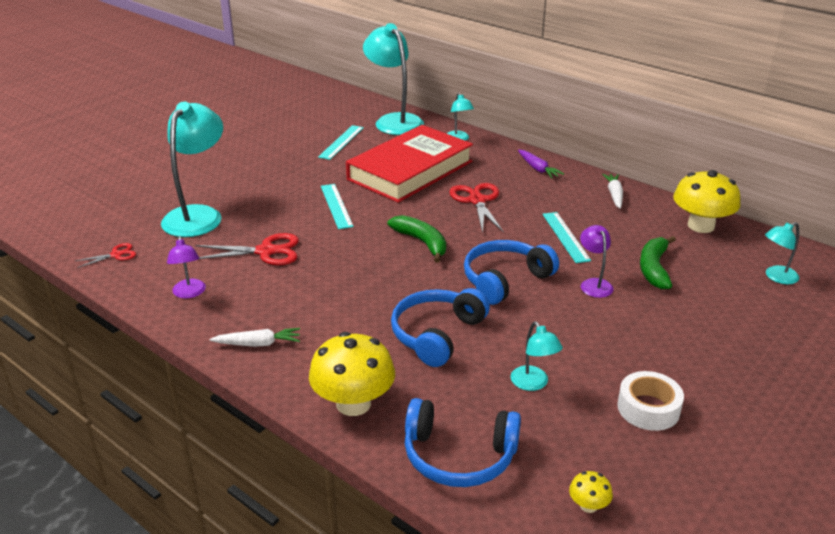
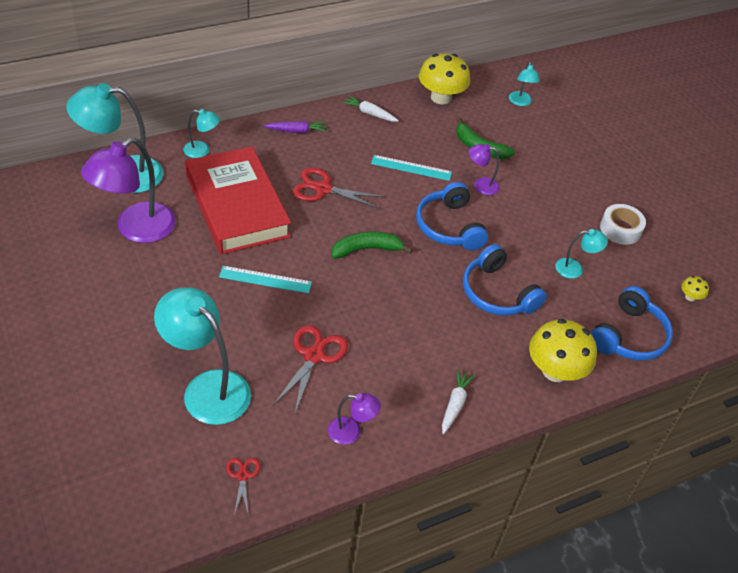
camera: 70 degrees left, 15 degrees up
turquoise ruler [318,125,364,160] -> purple lamp [81,138,176,243]

